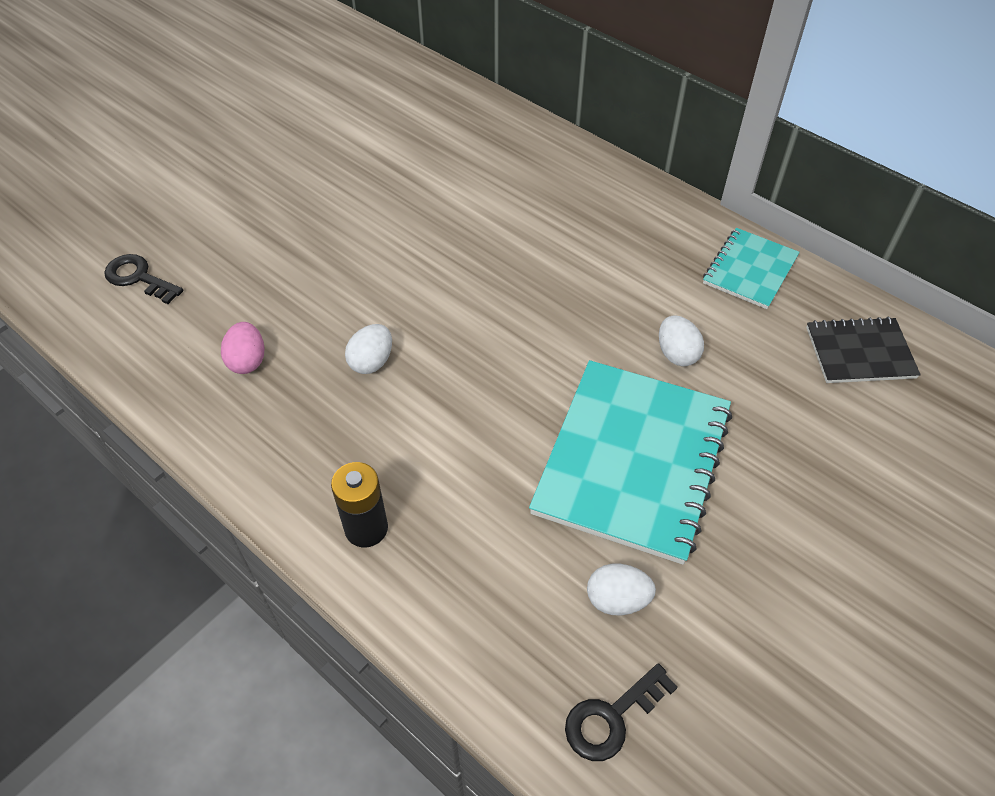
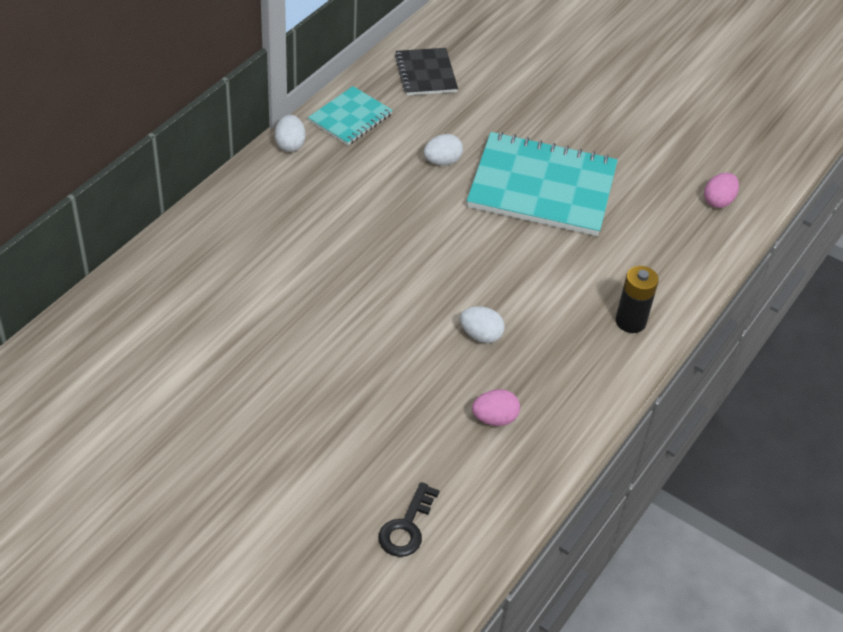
camera: 100 degrees left, 5 degrees down
black key [565,663,678,761] -> pink egg [704,173,739,208]
white egg [587,564,656,615] -> white egg moved to [275,115,305,152]
turquoise notebook [703,228,800,309] -> turquoise notebook turned 75 degrees counterclockwise [308,86,393,146]

